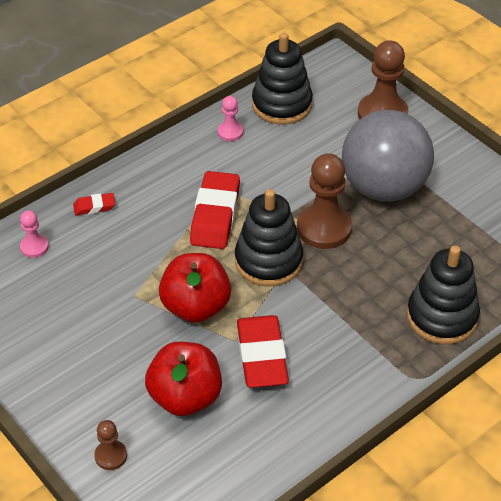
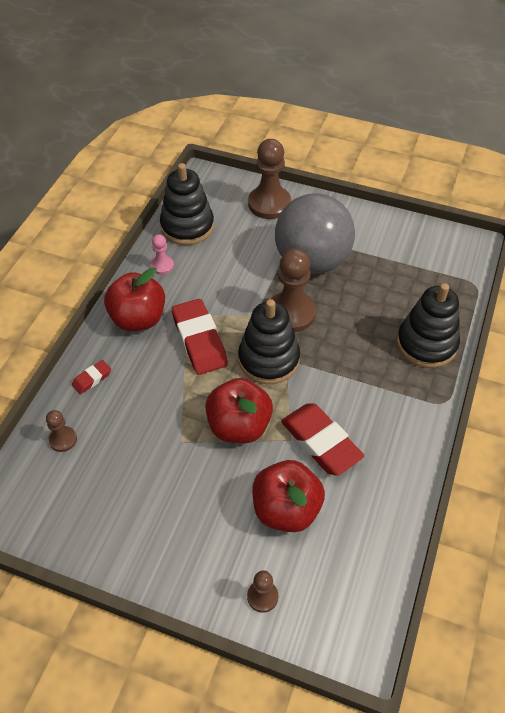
camera: 30 degrees left, 5 degrees up
pink pawn [20,210,49,258] -> brown pawn [46,410,77,452]
none -> red apple [104,267,165,331]

